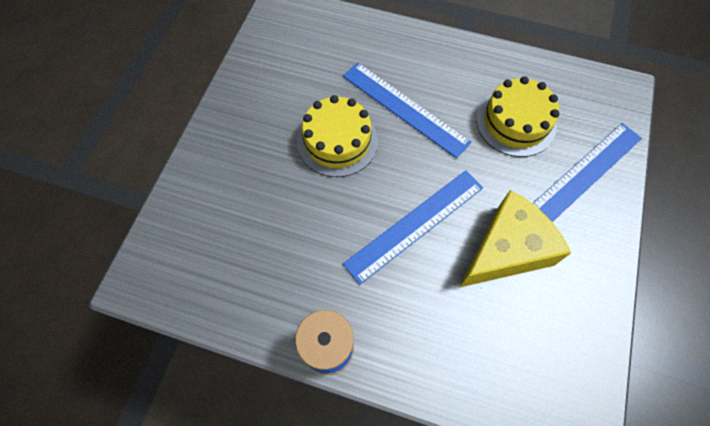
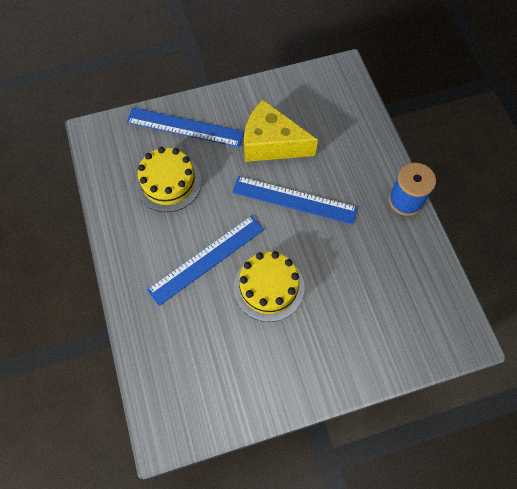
camera: 125 degrees left, 0 degrees up
blue ruler [343,62,471,158] -> blue ruler turned 45 degrees clockwise [147,215,264,306]

